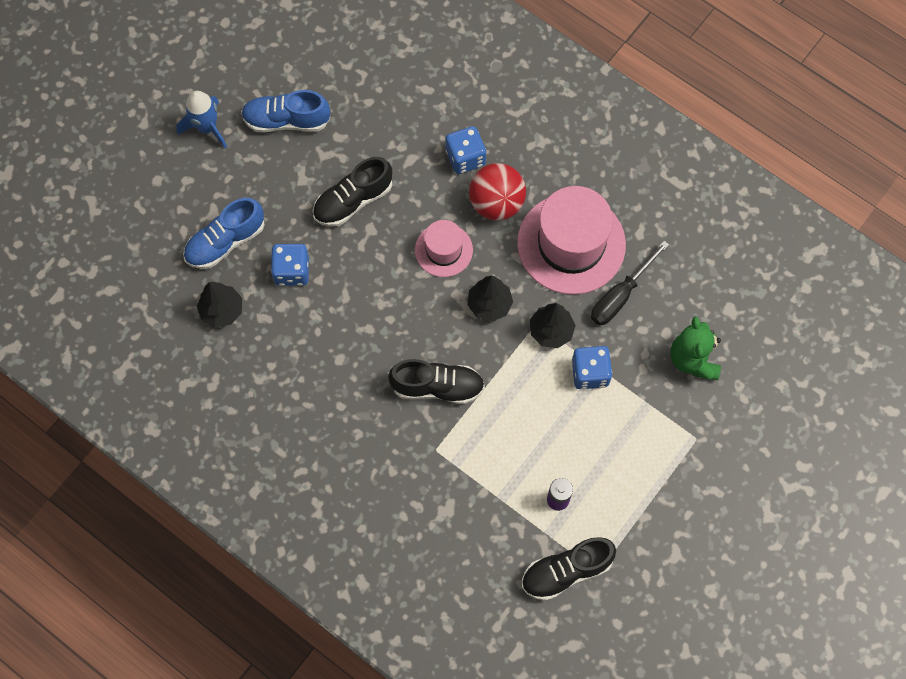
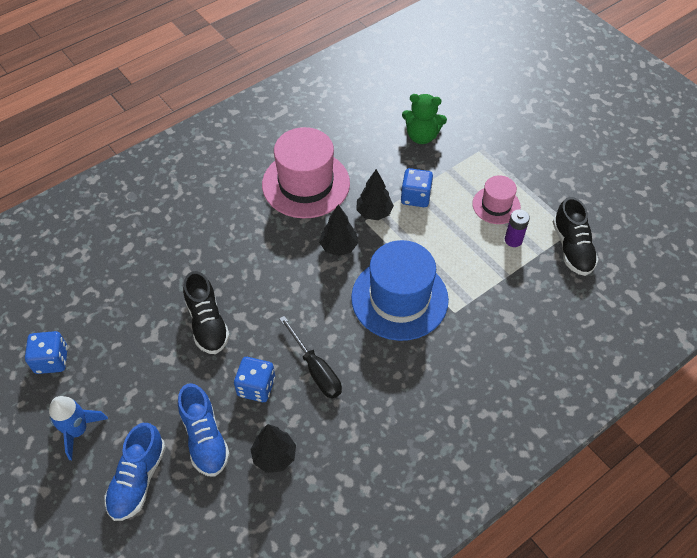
camera: 75 degrees left, 15 degrees down
blue shoe [241,90,331,133] -> blue shoe moved to [105,423,166,521]
black shoe [388,359,485,404] -> blue hat [351,240,449,341]
pink hat [415,220,473,277] -> pink hat moved to [472,175,521,224]
blue dice [445,126,486,174] -> blue dice moved to [25,331,68,374]
red ball [469,163,526,221] -> none
black screwdriver [591,241,669,325] -> black screwdriver moved to [279,316,342,399]

